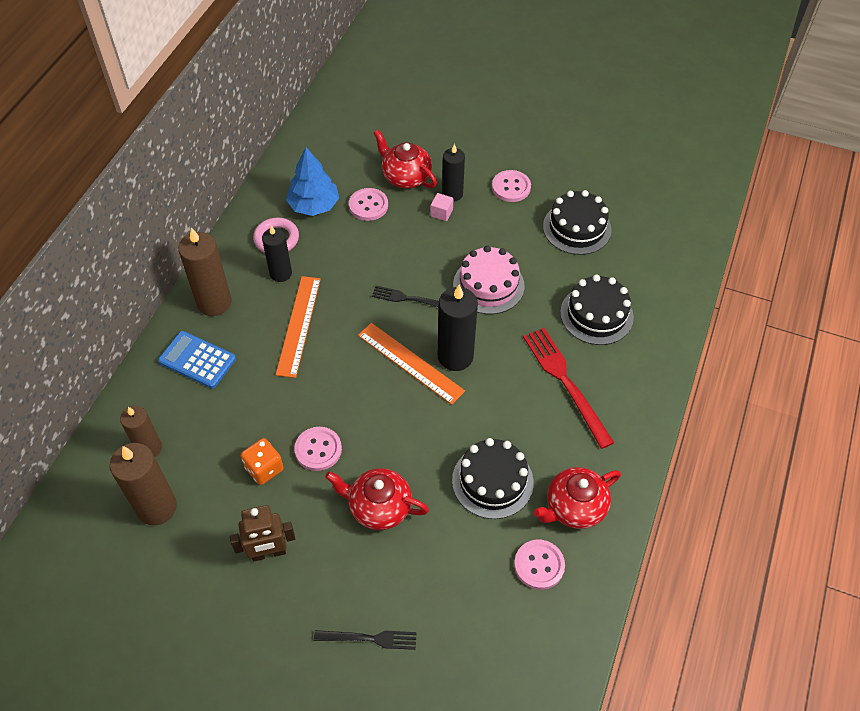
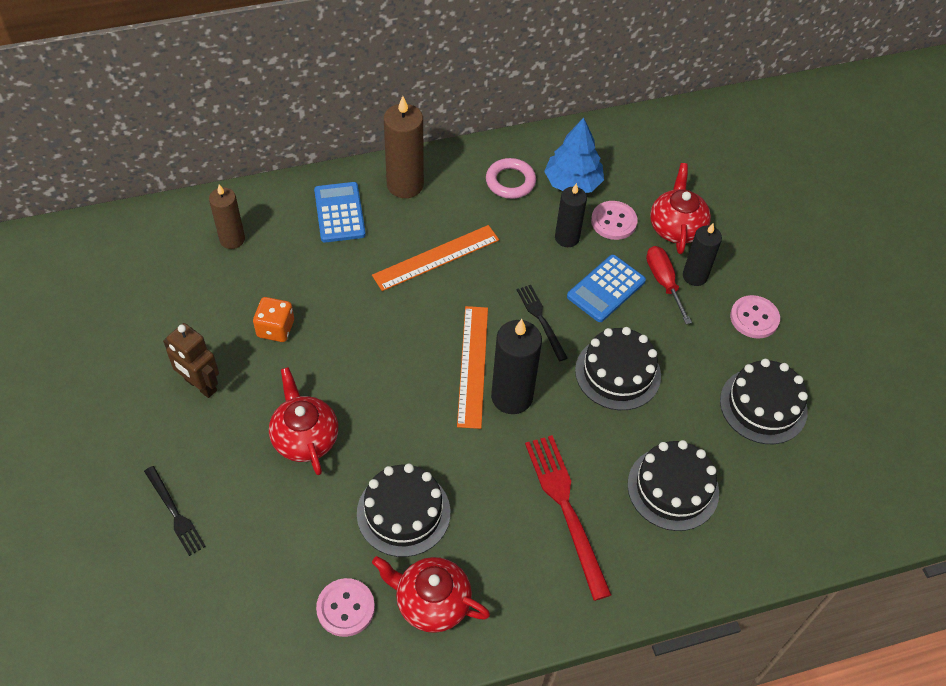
camera: 50 degrees right, 0 degrees up
brown candle [110,443,177,525] -> none
black candle [262,225,292,282] -> black candle moved to [555,183,587,247]
pink button [294,427,342,471] -> none
pink cube [431,193,453,221] -> red screwdriver [646,246,692,324]
pink cake [453,246,525,314] -> black cake [575,327,661,410]
red fork [523,328,615,449] -> red fork turned 45 degrees counterclockwise [525,435,612,601]
none -> blue calculator [567,255,646,322]

